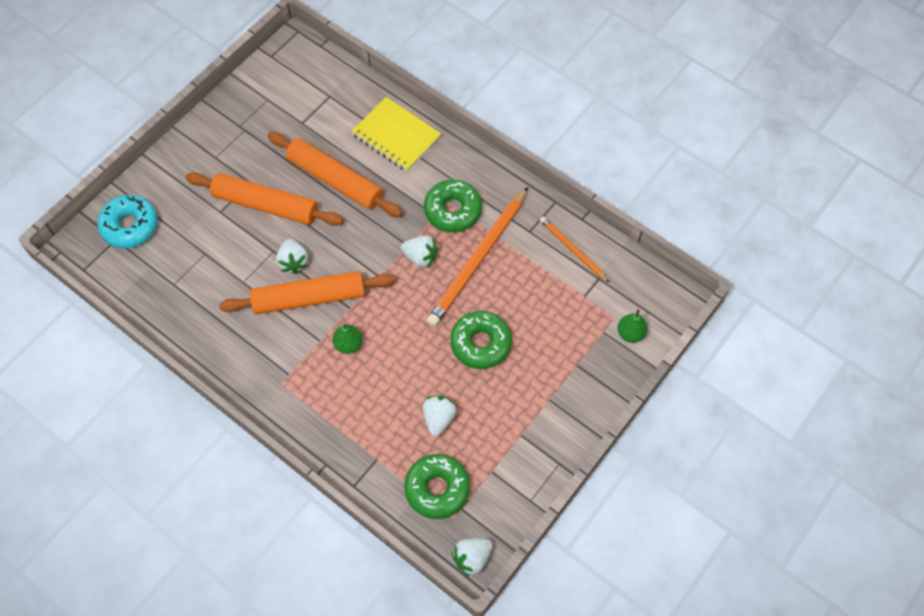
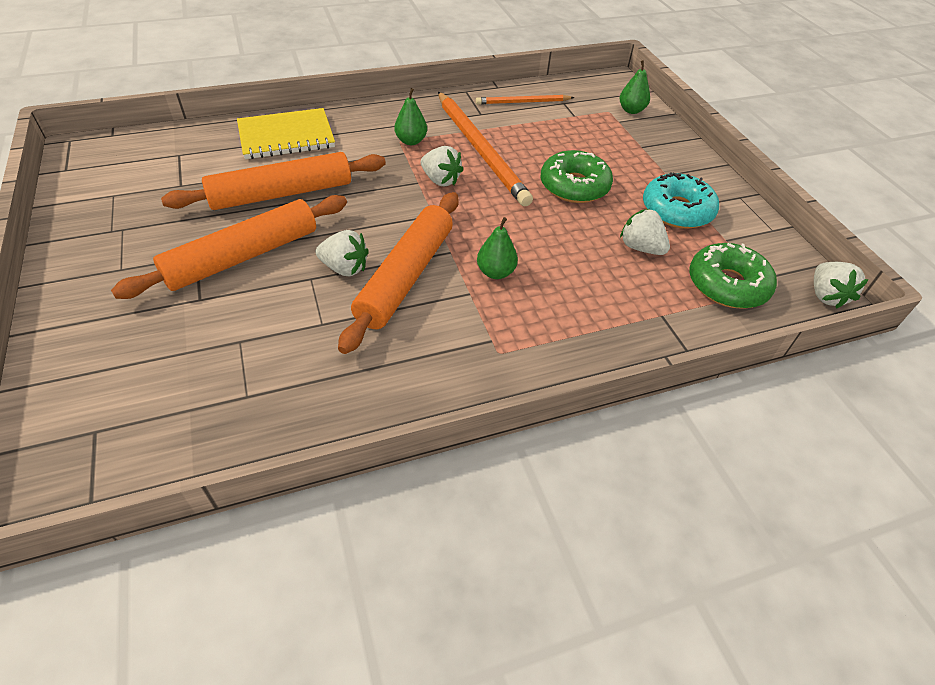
camera: 60 degrees left, 15 degrees down
turquoise donut [98,195,157,248] -> turquoise donut moved to [643,172,719,229]
white strawberry [401,236,438,268] -> white strawberry turned 75 degrees clockwise [421,146,463,186]
green donut [424,180,482,232] -> green pear [394,88,427,145]

